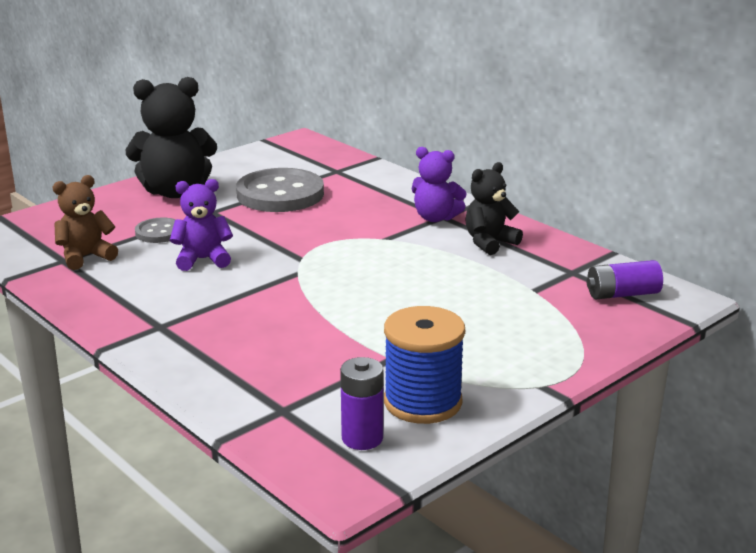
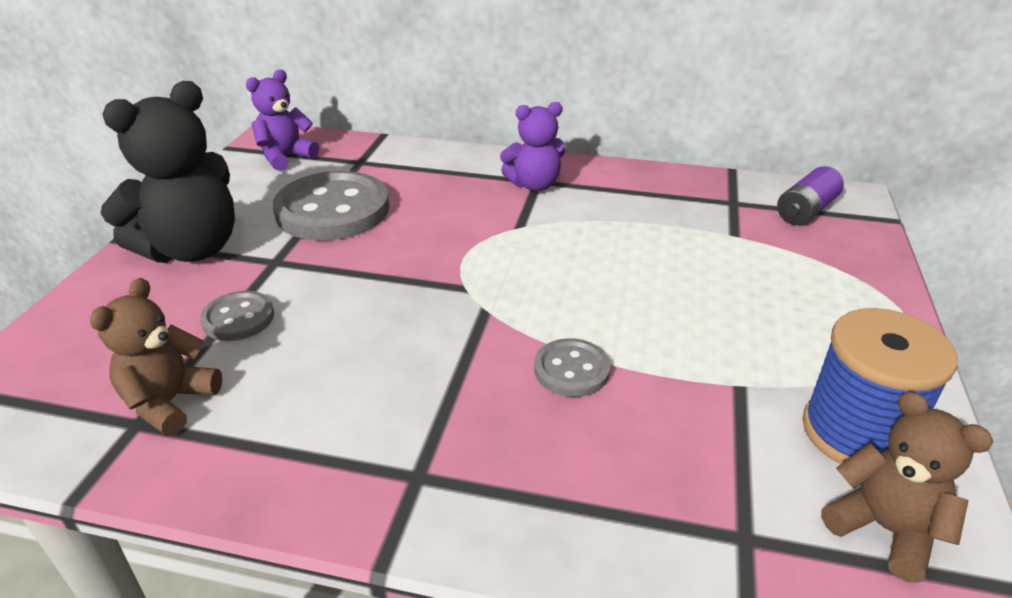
camera: 35 degrees left, 10 degrees up
purple teddy bear [170,179,233,271] -> purple teddy bear moved to [246,70,319,171]
purple battery [340,357,383,450] -> brown teddy bear [821,391,993,583]
black teddy bear [465,162,523,255] -> none
none -> grey button [534,338,611,397]

